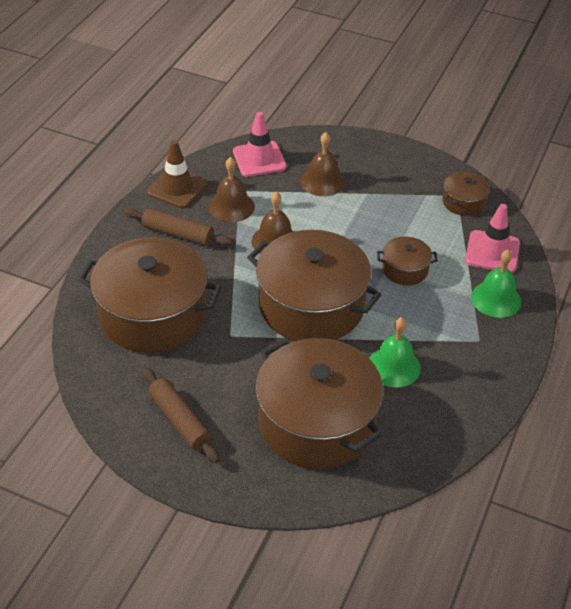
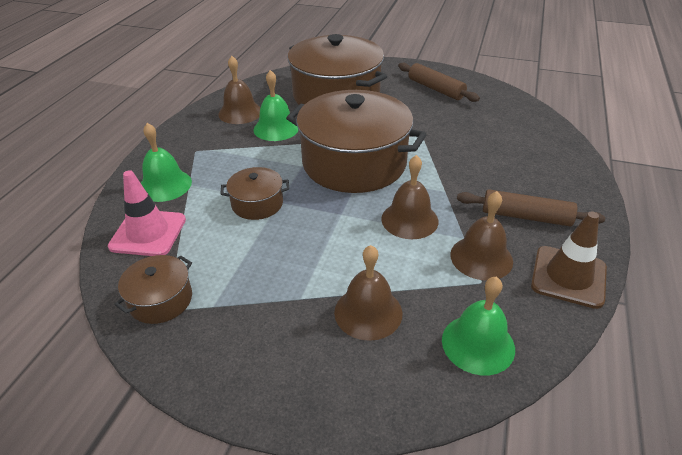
camera: 175 degrees right, 5 degrees down
brown pot [78,237,221,353] -> none
pink traffic cone [233,112,287,177] -> green bell [442,277,515,375]
none -> brown bell [218,56,261,124]

